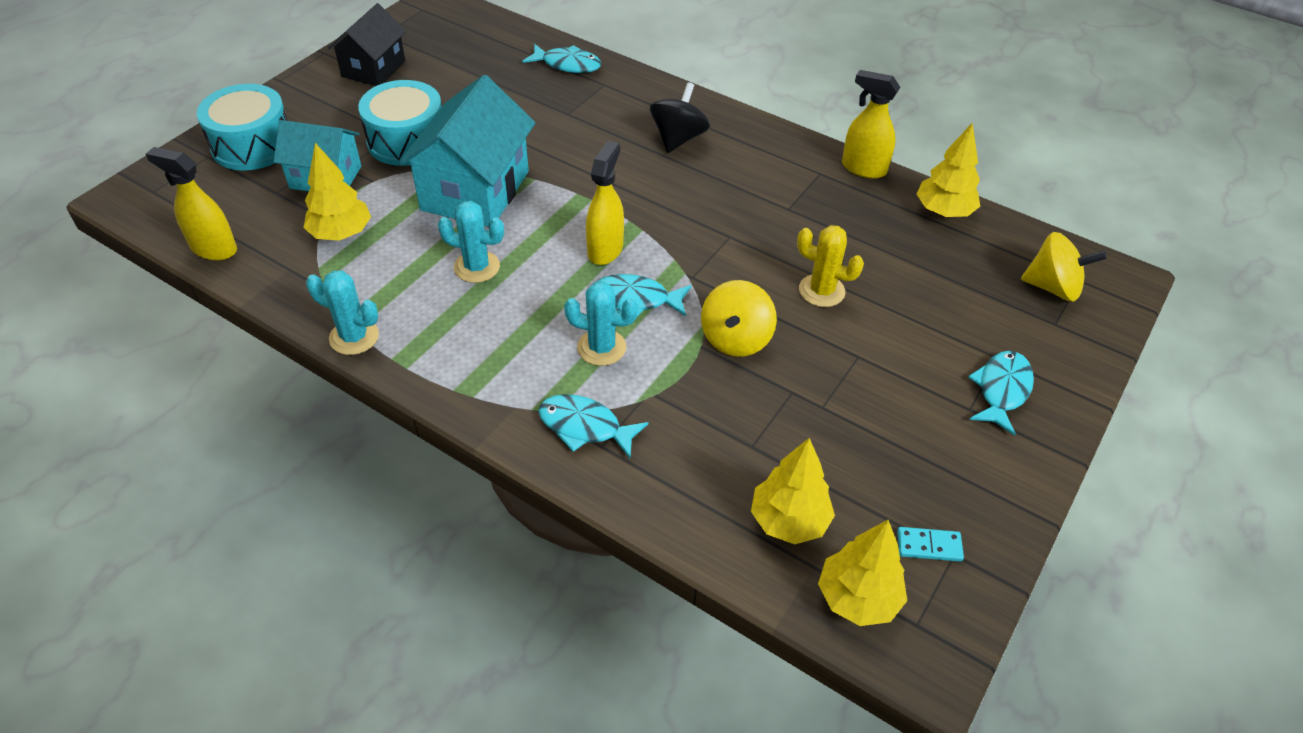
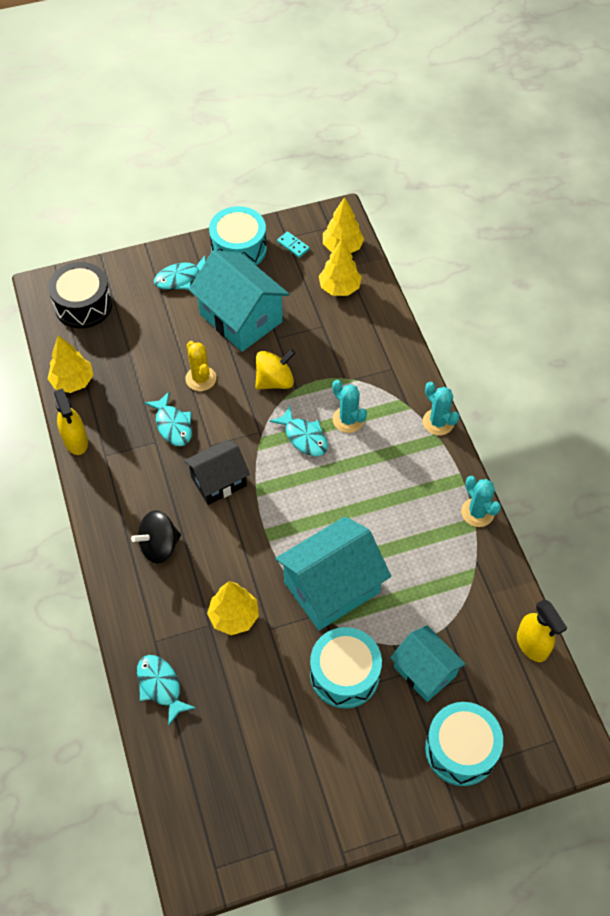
camera: 140 degrees left, 10 degrees up
yellow tree [303,143,371,241] -> yellow tree moved to [207,581,259,635]
black house [328,3,406,86] -> black house moved to [184,439,250,505]
turquoise cactus [438,201,504,283] -> turquoise cactus moved to [423,382,460,435]
turquoise fish [538,394,649,458] -> turquoise fish moved to [144,392,192,446]
yellow spray bottle [586,141,624,265] -> none
yellow spinning top [1021,232,1107,301] -> black drum [48,262,112,329]
none -> turquoise house [189,250,289,352]
none -> turquoise drum [209,206,267,265]

